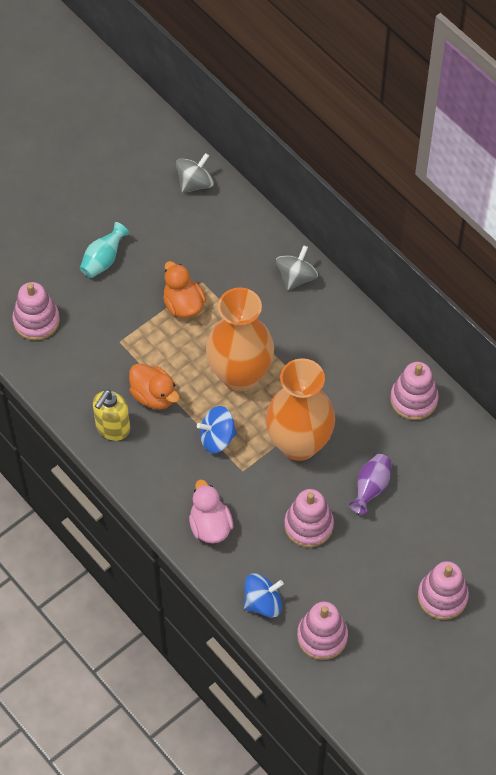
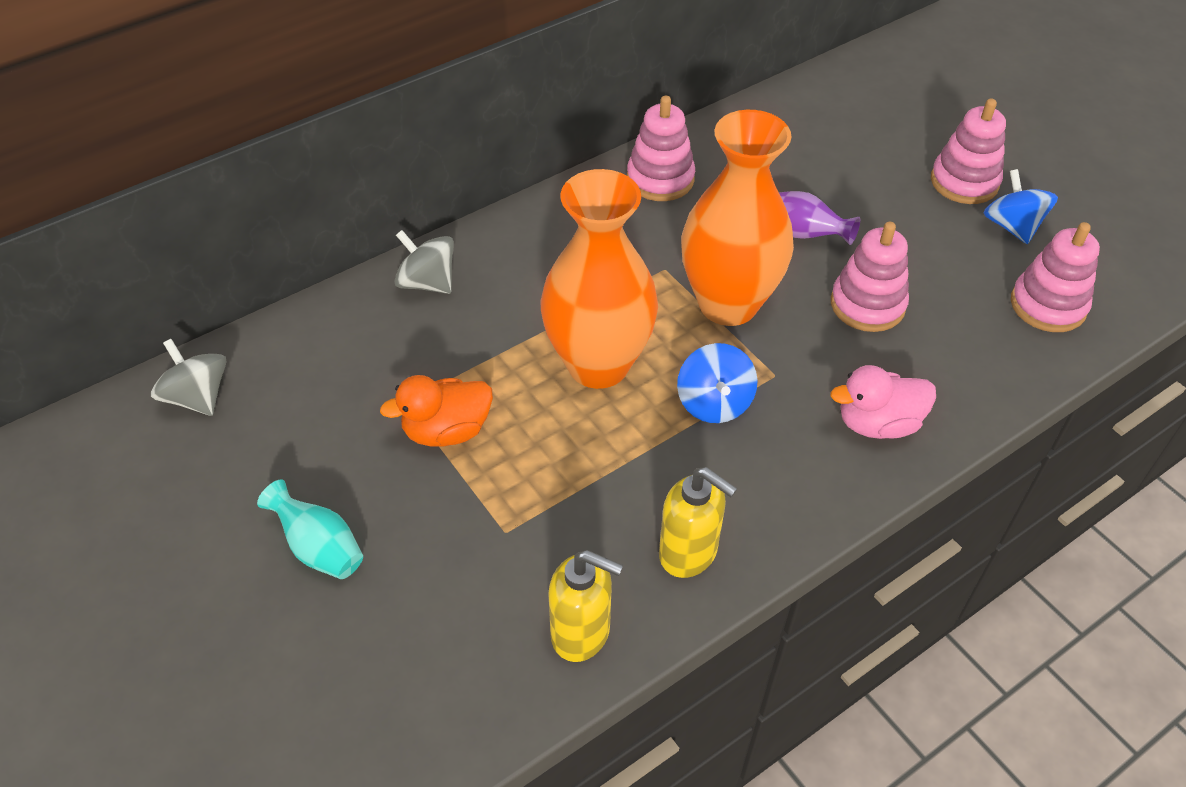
camera: 85 degrees left, 10 degrees down
pink stacking toy [12,282,60,341] -> none
orange duck [129,363,180,409] -> none
blue spinning top [244,573,284,618] -> blue spinning top moved to [983,169,1058,244]
none -> yellow soap dispenser [548,550,623,662]

